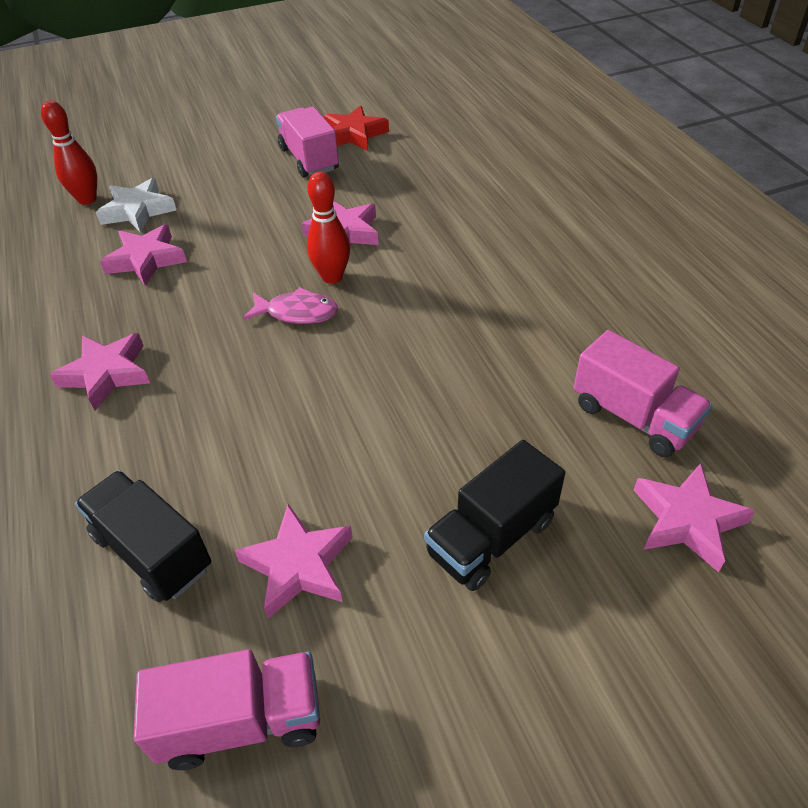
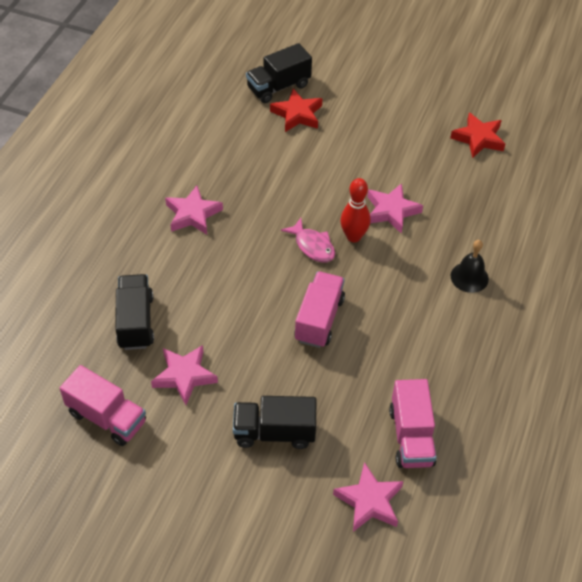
camera: 40 degrees right, 5 degrees up
red bowling pin [41,101,97,205] -> black truck [246,43,312,103]
white star [96,178,176,233] -> red star [270,89,322,132]
pink star [100,224,187,286] -> none
pink truck [276,106,339,178] -> pink truck moved to [294,271,345,348]
none -> black bell [451,240,489,293]

